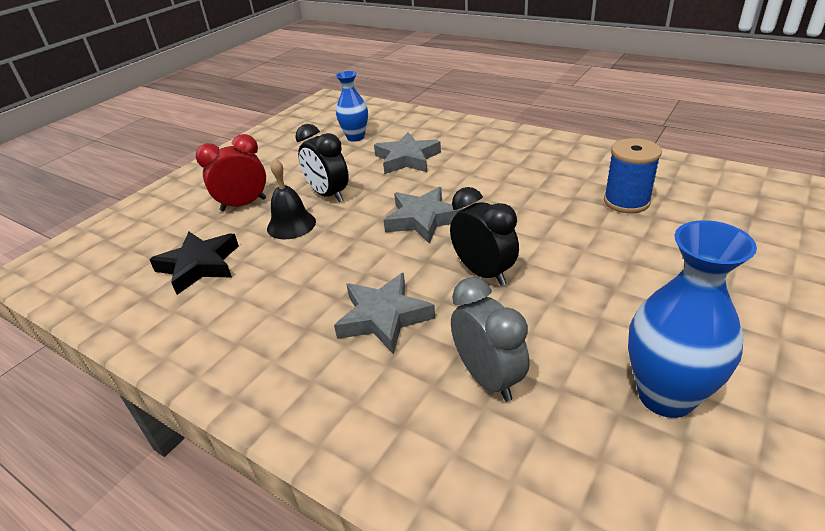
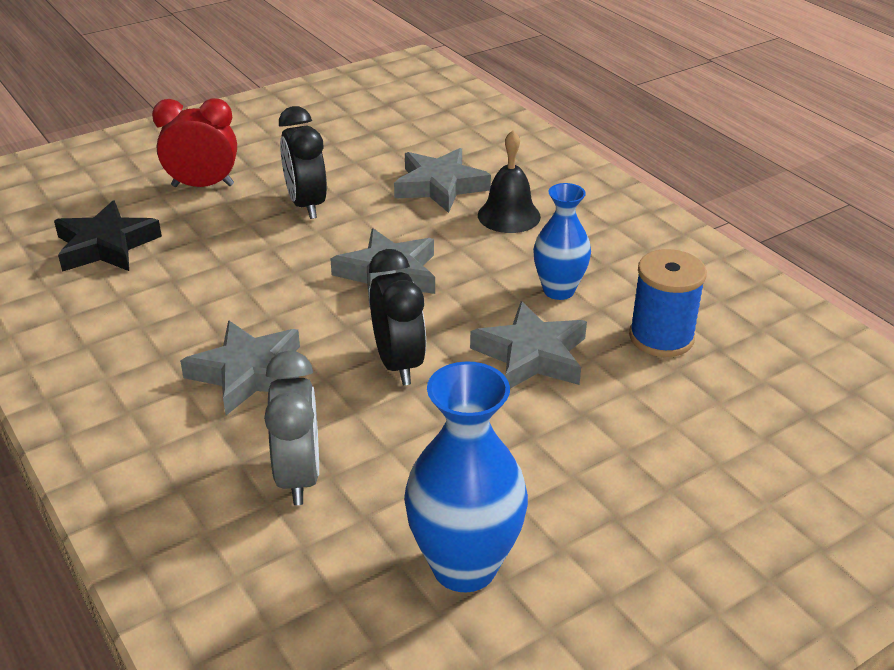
camera: 20 degrees right, 0 degrees up
black bell [267,158,316,239] -> black bell moved to [478,130,541,233]
blue vase [336,71,368,142] -> blue vase moved to [533,183,591,300]
none -> grey star [470,301,587,389]

